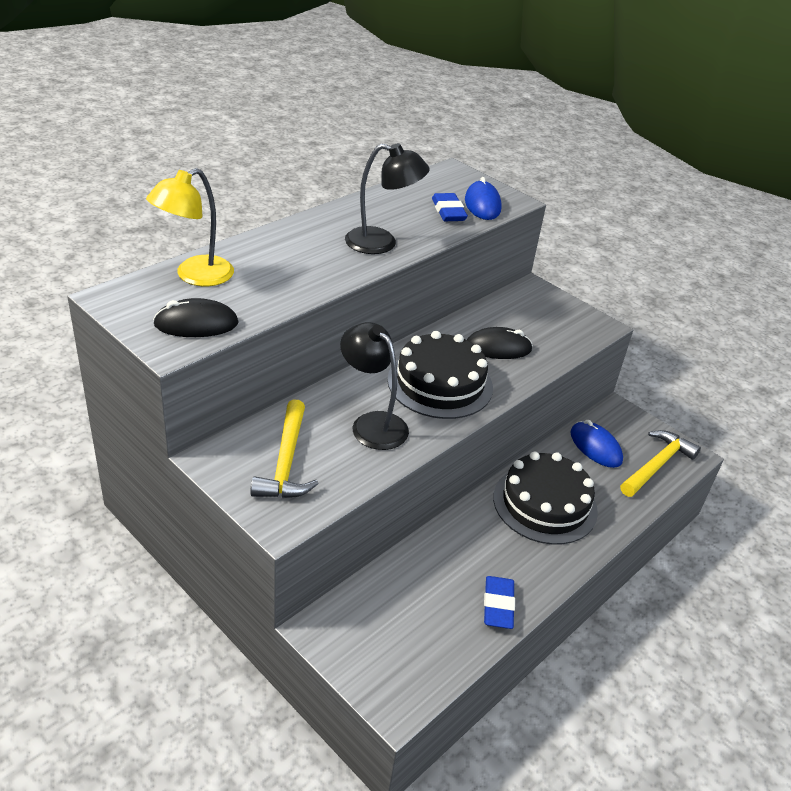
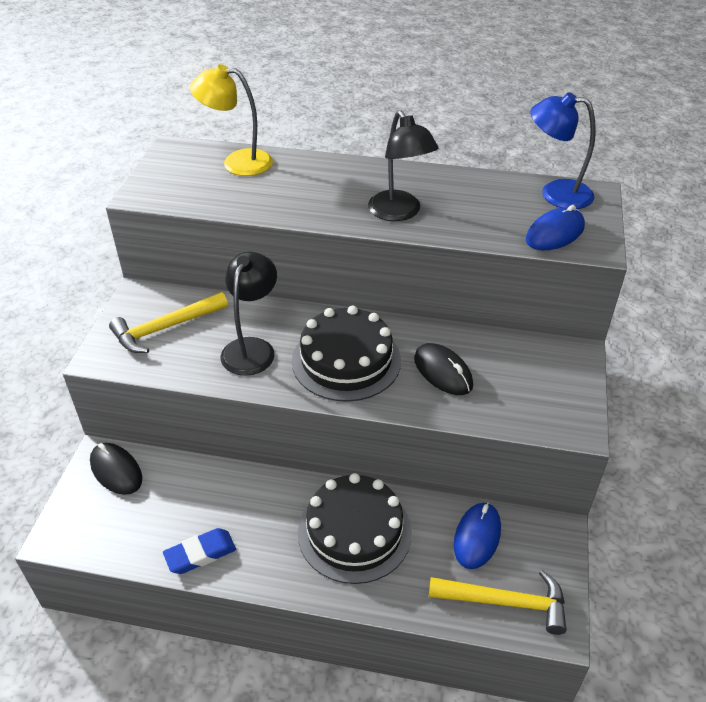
camera: 60 degrees right, 5 degrees up
black mouse [153,298,239,337] -> black mouse moved to [90,443,142,495]
blue eraser [432,193,468,221] -> none
none -> blue lamp [530,92,596,209]

